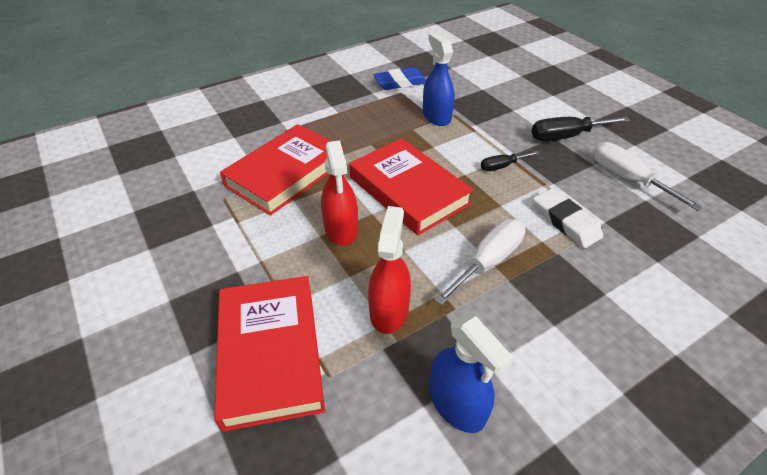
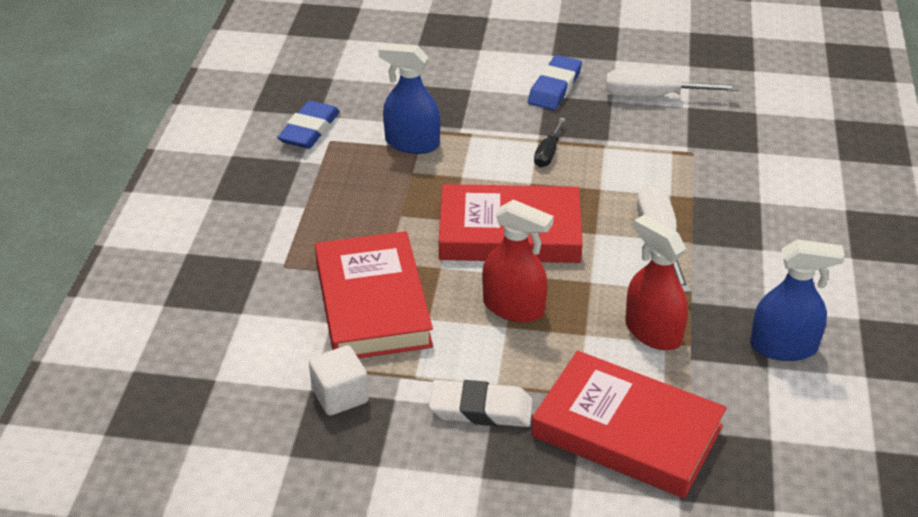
camera: 50 degrees left, 5 degrees down
black screwdriver [531,116,630,141] -> blue eraser [528,55,582,110]
white eraser [533,189,603,248] -> white eraser moved to [429,380,533,427]
none -> white cube [309,345,369,416]

